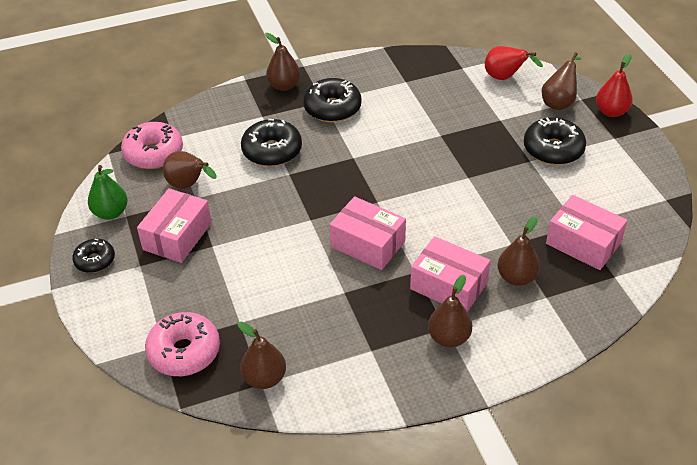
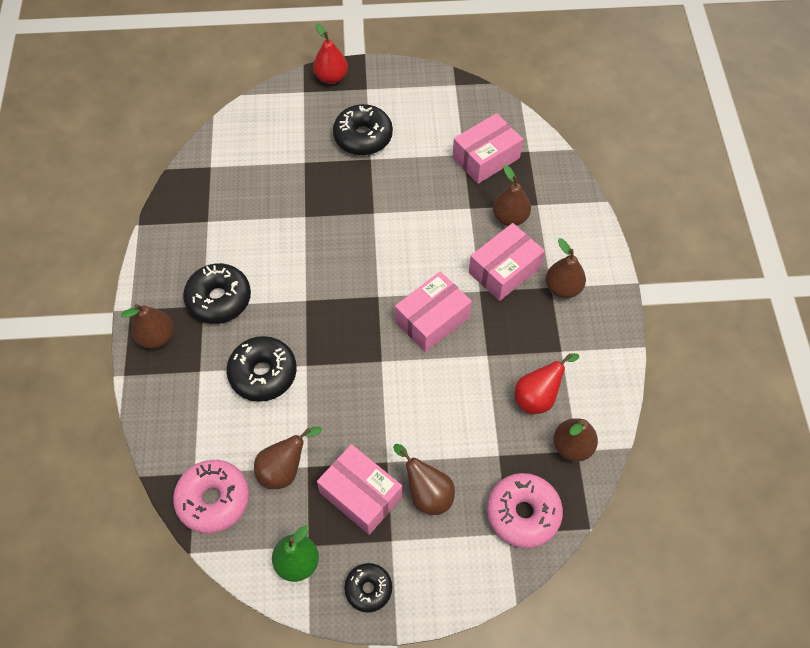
camera: 75 degrees left, 15 degrees up
red pear [485,46,543,80] -> red pear moved to [515,353,579,414]
brown pear [542,52,581,110] -> brown pear moved to [393,444,455,515]

